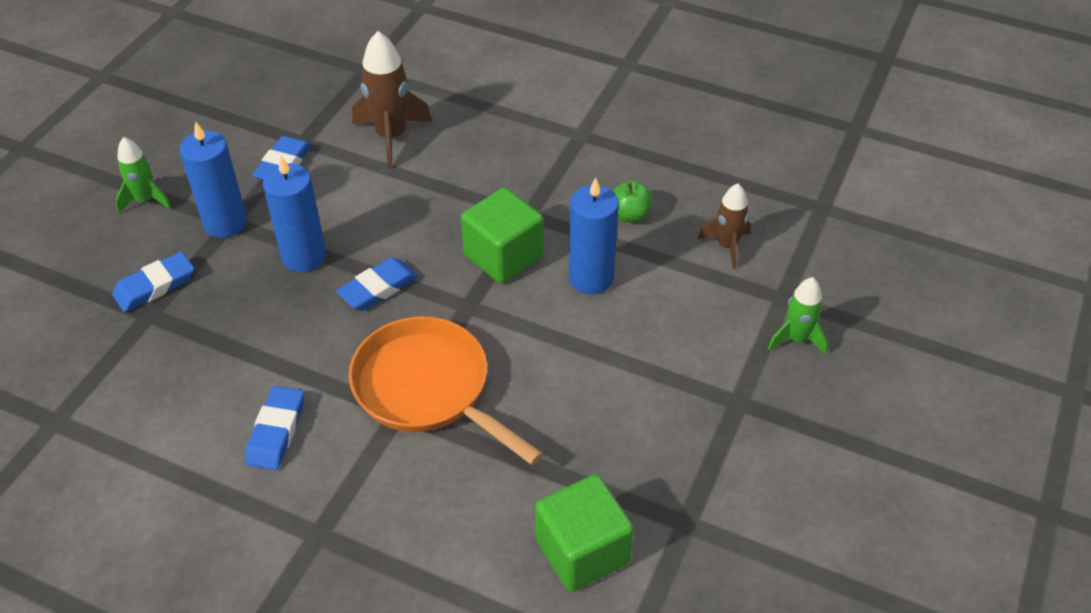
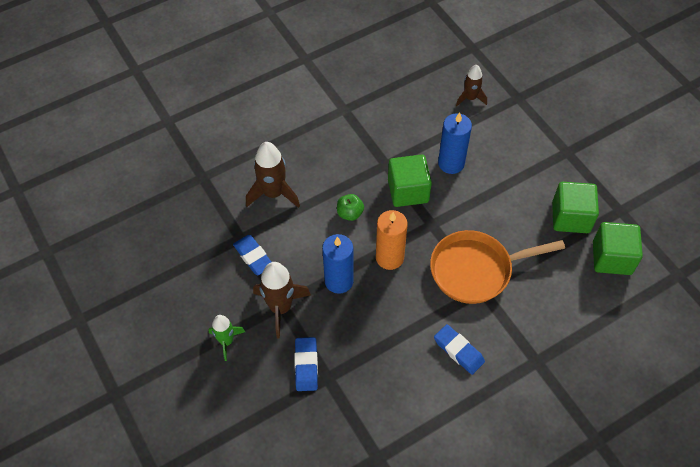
camera: 55 degrees left, 10 degrees up
blue candle [179,121,247,238] -> brown rocket [253,262,311,339]
blue eraser [336,257,418,311] -> orange candle [376,210,407,270]
green apple [613,181,653,222] -> green apple moved to [337,194,364,221]
green rocket [768,277,828,355] -> none
none -> green cube [552,182,599,233]

